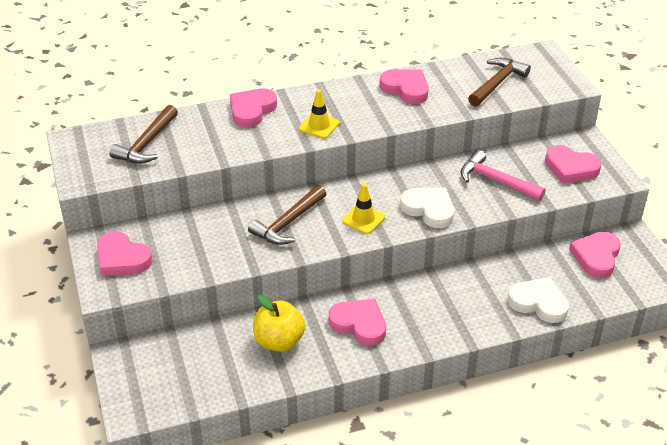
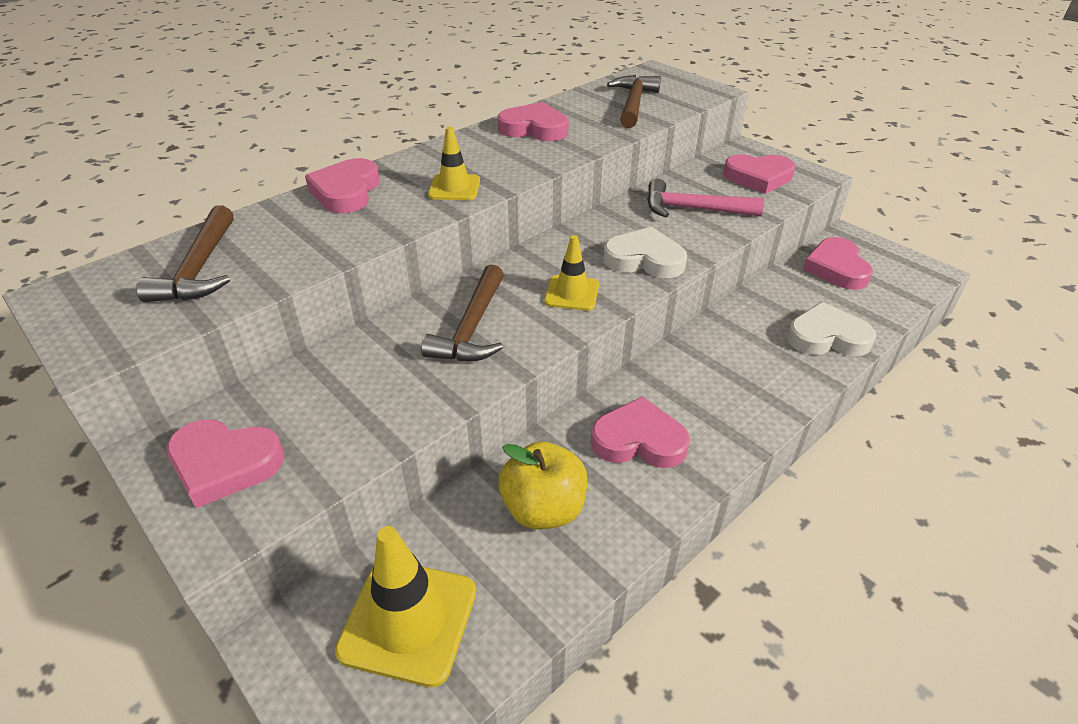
camera: 25 degrees left, 0 degrees up
none -> yellow traffic cone [335,526,476,687]

